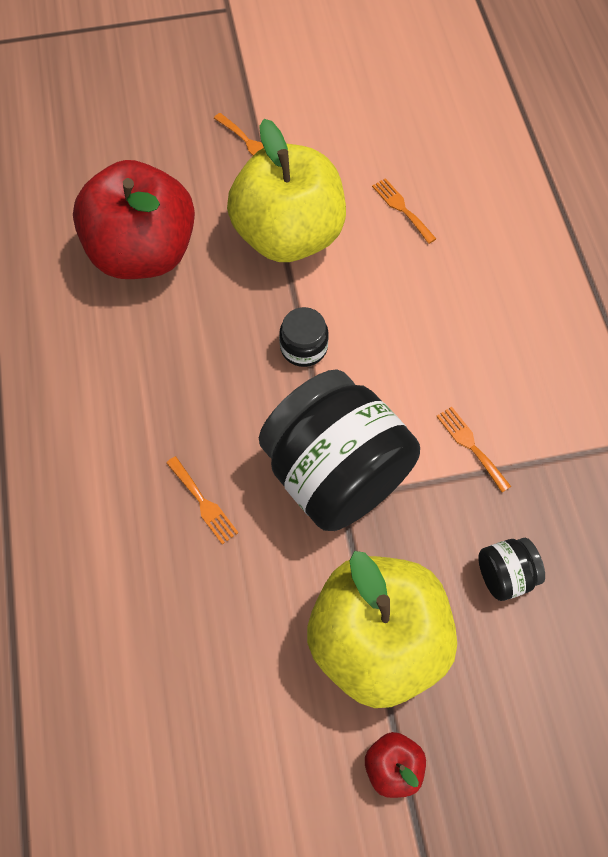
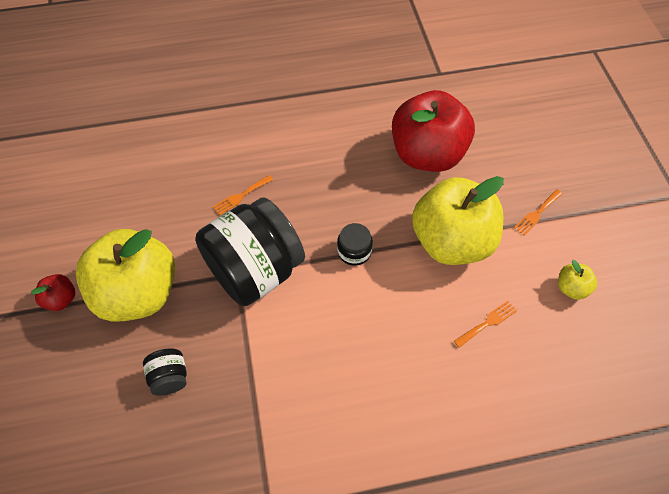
camera: 90 degrees right, 5 degrees down
orange fork [436,406,511,492] -> none
none -> yellow apple [558,260,597,300]

